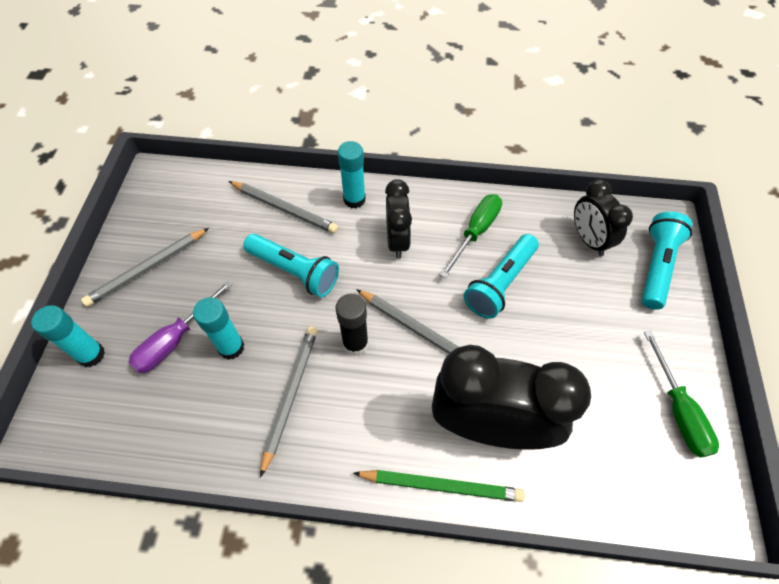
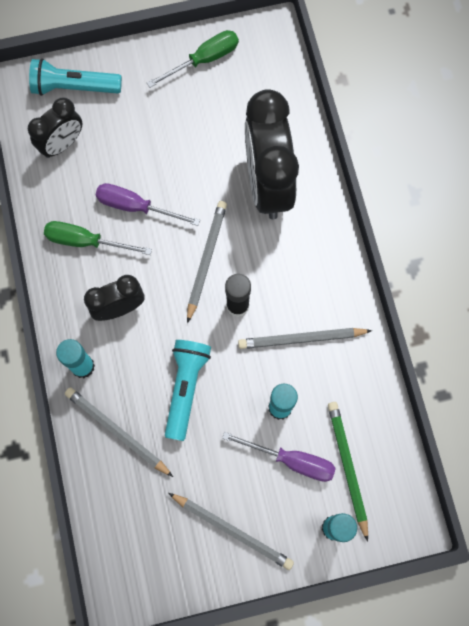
camera: 110 degrees left, 15 degrees up
grey pencil [228,181,338,233] -> grey pencil turned 60 degrees counterclockwise [65,387,173,477]
green pencil [353,470,525,502] -> green pencil moved to [328,402,368,542]
turquoise flashlight [464,234,539,319] -> purple screwdriver [96,183,200,226]

